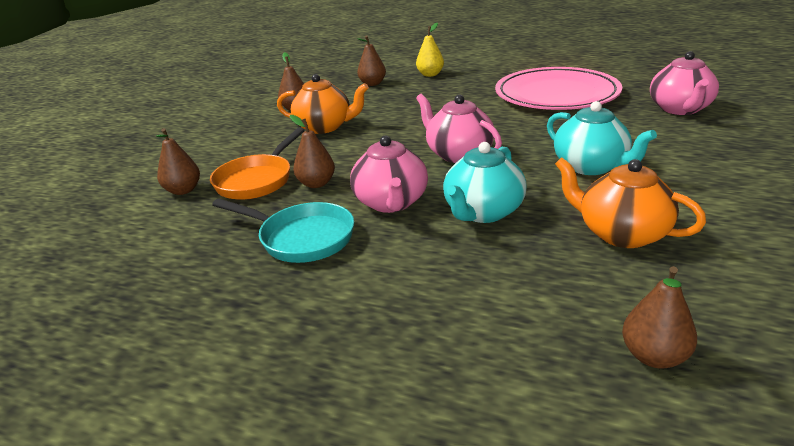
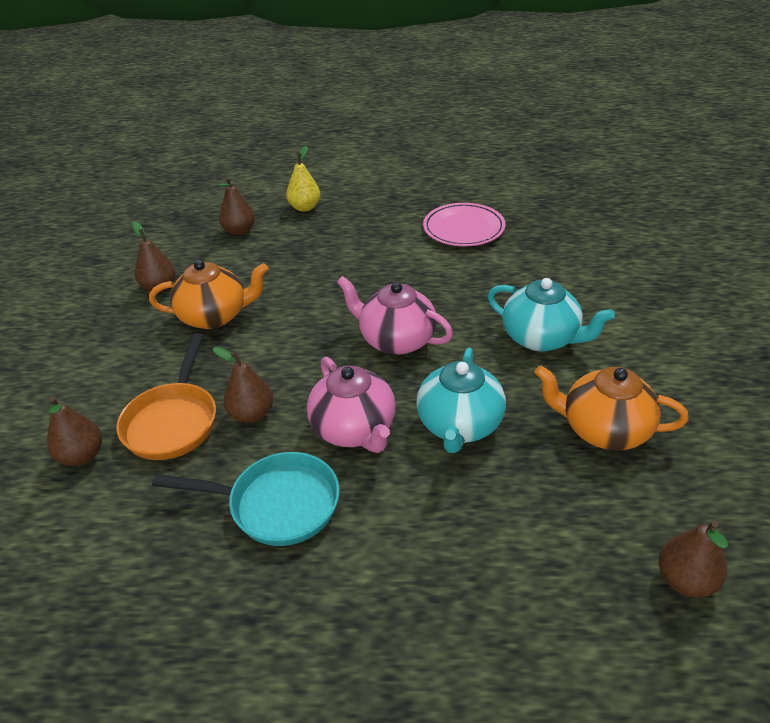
camera: 20 degrees left, 10 degrees up
pink plate [495,67,622,110] -> pink plate [423,203,506,246], size x0.60
pink teapot [650,51,719,115] -> none

